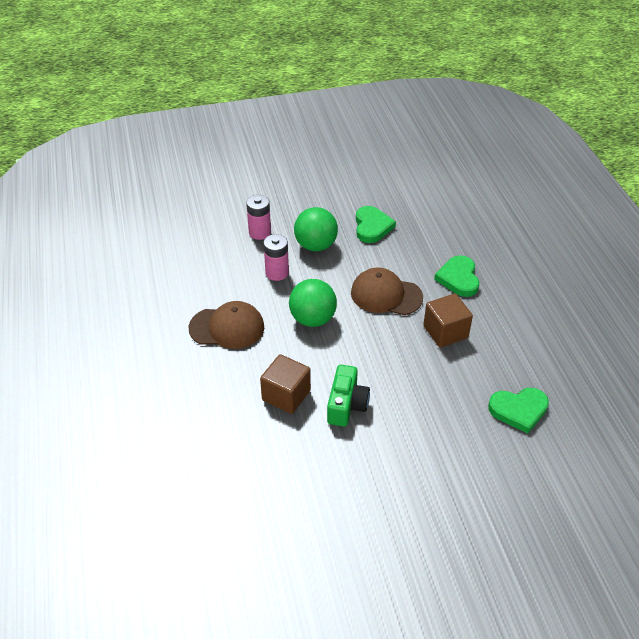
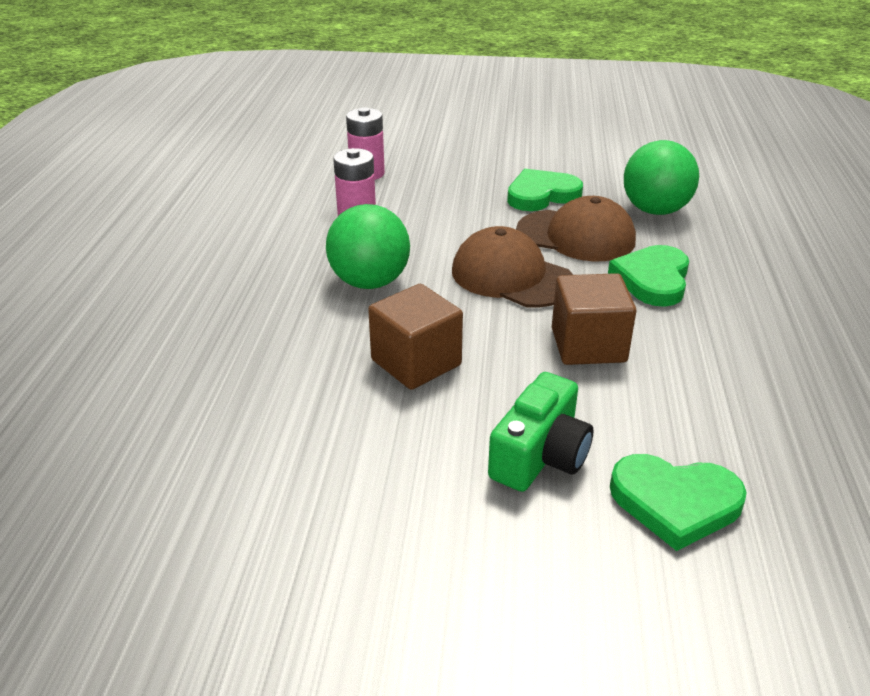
camera: 20 degrees right, 10 degrees down
brown cap [189,301,264,349] -> brown cap moved to [516,196,636,261]
brown cube [260,354,311,414] -> brown cube moved to [368,284,463,390]
green ball [294,207,338,251] -> green ball moved to [624,140,699,215]
green camera [327,365,370,427] -> green camera moved to [488,372,593,492]
green heart [356,206,396,243] -> green heart turned 135 degrees counterclockwise [507,169,583,211]

